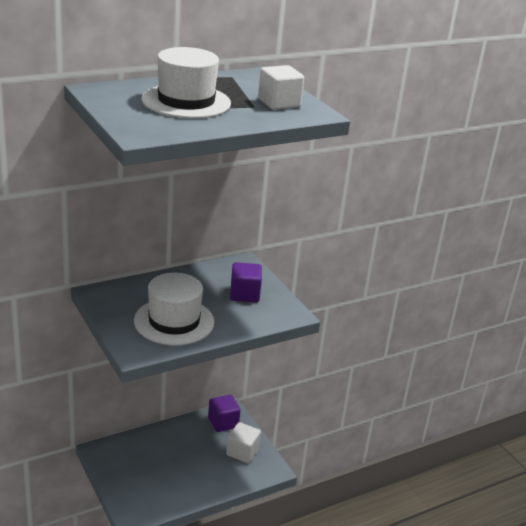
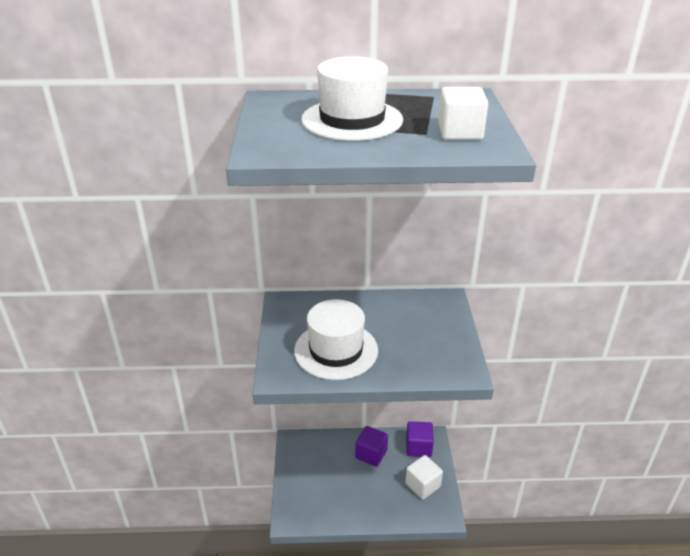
camera: 30 degrees right, 5 degrees up
purple cube [230,262,262,302] -> purple cube moved to [355,426,388,467]

